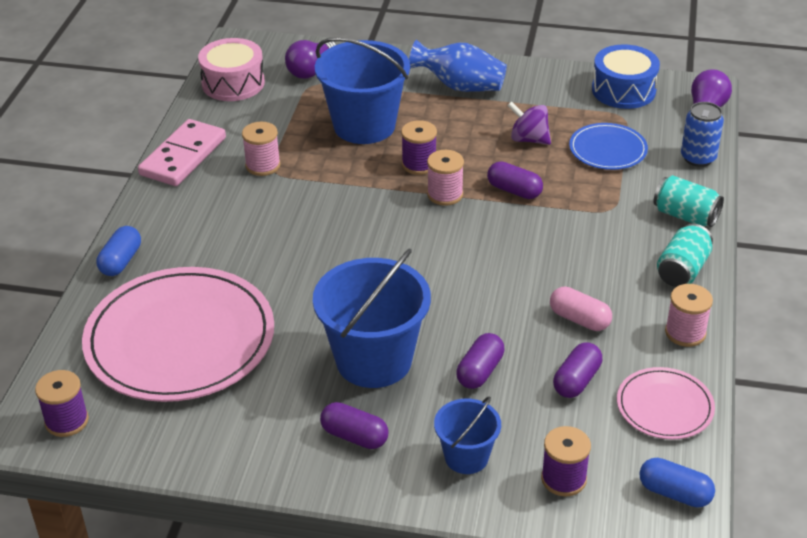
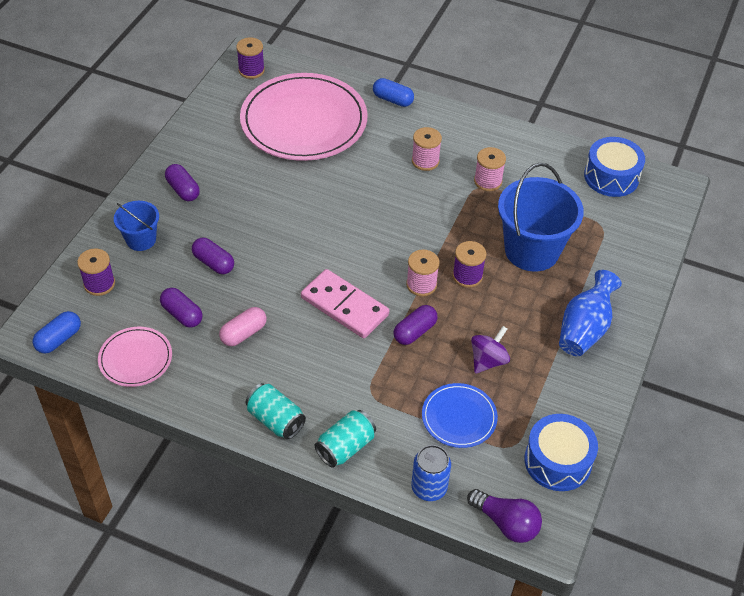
camera: 100 degrees right, 10 degrees up
pink domino [138,119,226,186] -> pink domino moved to [301,269,389,338]
pink drum [198,38,265,101] -> blue drum [584,137,645,197]
purple light bulb [285,40,336,79] -> none
blue bucket [313,248,431,388] -> none
purple capsule [320,402,388,449] -> purple capsule turned 75 degrees counterclockwise [165,164,200,201]
pink spool [665,284,713,347] -> pink spool moved to [412,127,442,171]

